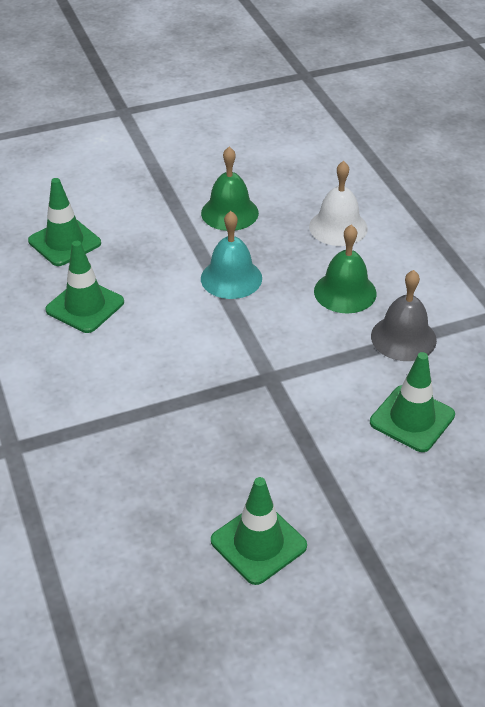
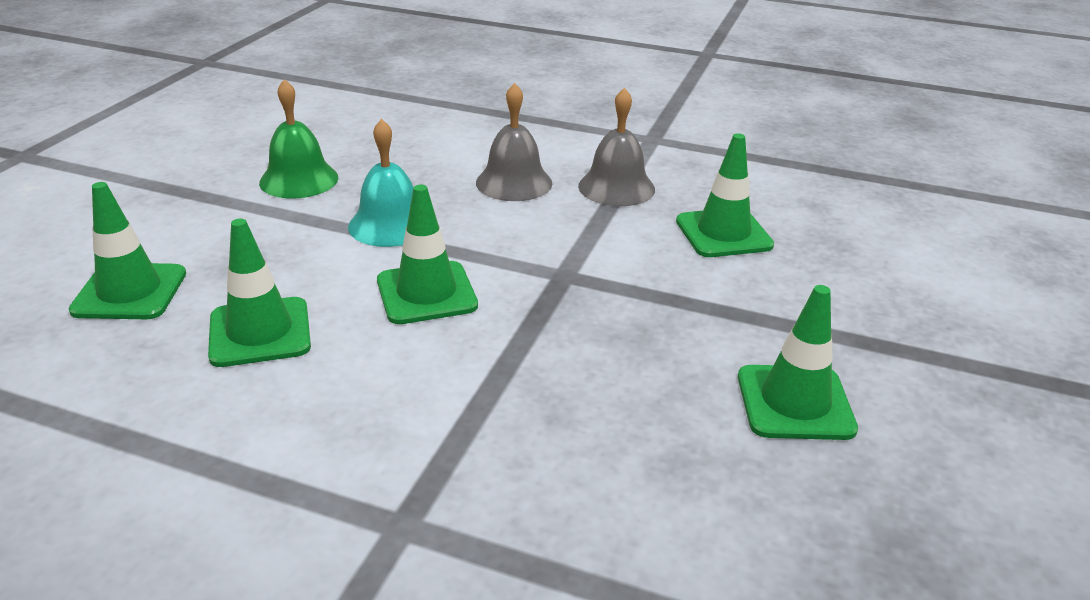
camera: 50 degrees left, 10 degrees down
white bell [309,161,368,246] -> none
green bell [314,225,377,313] -> grey bell [476,83,552,201]
none -> green traffic cone [377,185,478,324]

